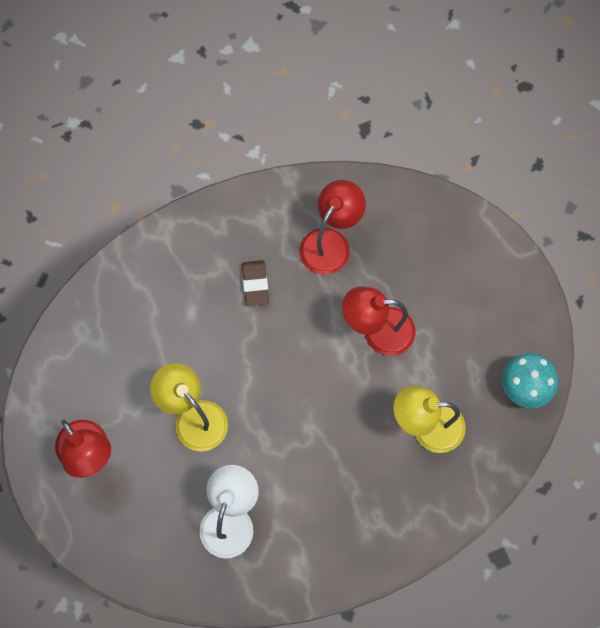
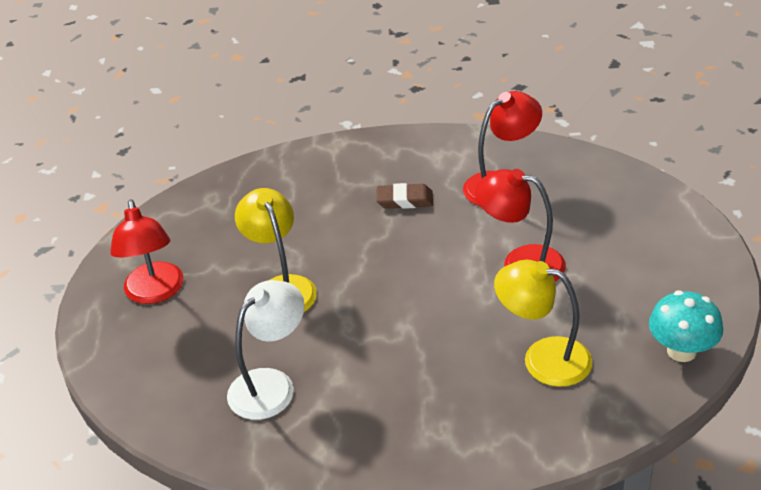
camera: 25 degrees right, 30 degrees down
brown eraser [242,260,269,306] -> brown eraser turned 75 degrees clockwise [376,183,433,209]

